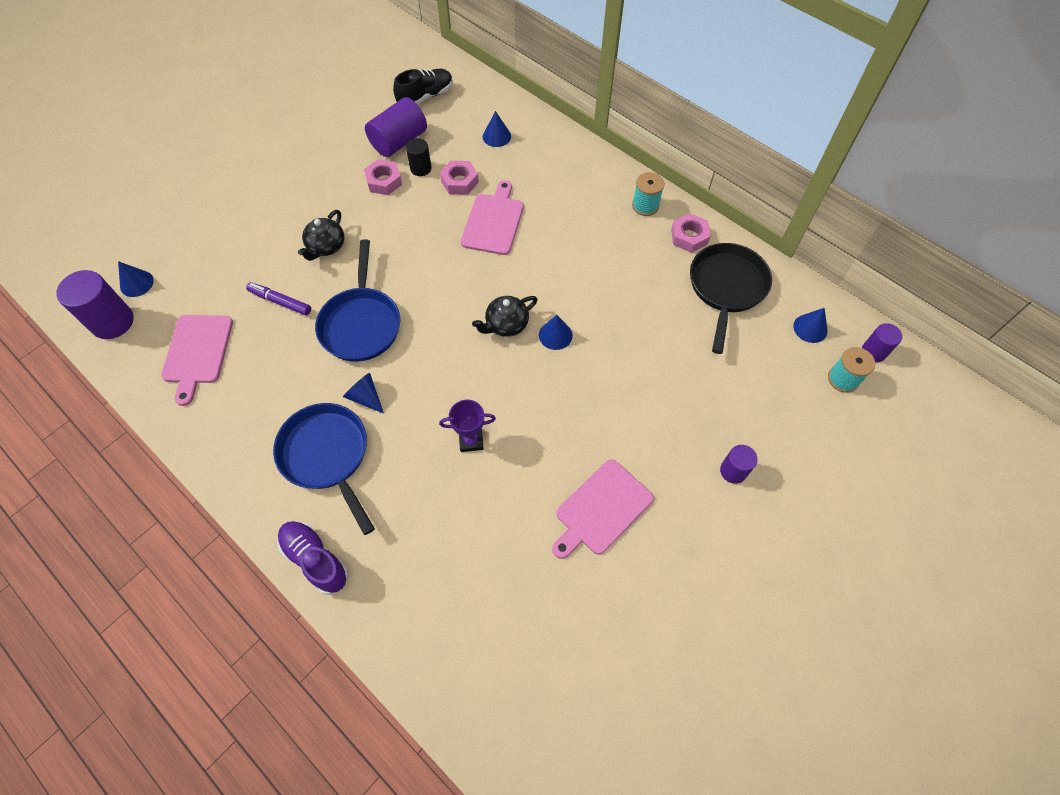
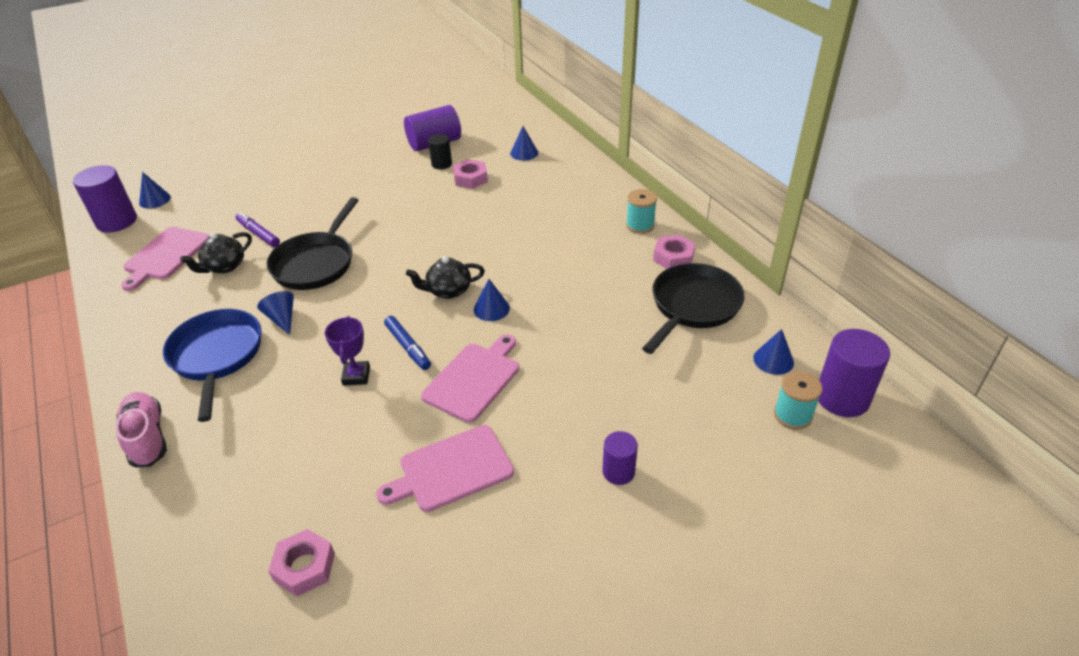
camera: 20 degrees right, 20 degrees down
purple shoe [277,521,349,595] -> pink shoe [115,392,167,468]
black teapot [298,210,344,261] -> black teapot moved to [180,232,252,274]
blue pan [315,239,400,362] -> black pan [266,197,359,290]
pink nut [364,159,402,195] -> pink nut moved to [268,529,335,596]
black shoe [393,69,453,105] -> none
purple trophy [439,400,496,452] -> purple trophy turned 75 degrees clockwise [325,316,370,386]
pink cutting board [461,180,524,255] -> pink cutting board moved to [421,334,519,423]
purple cylinder [862,323,902,362] -> purple cylinder [818,329,890,417], size x1.74
none -> blue marker [384,316,431,370]

